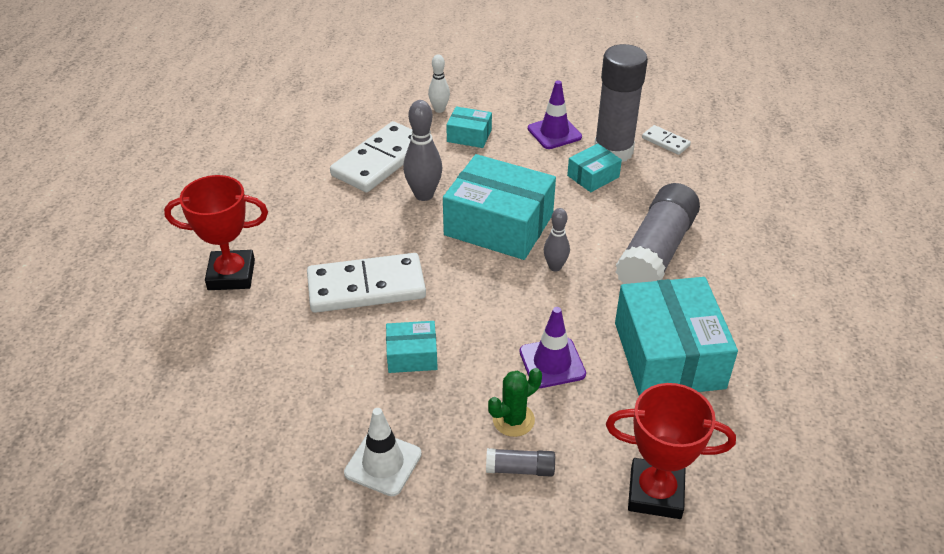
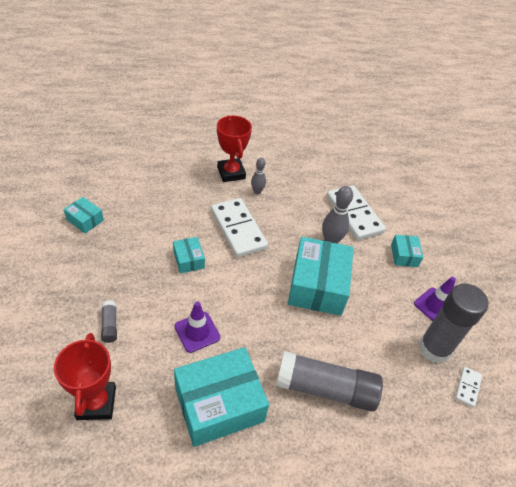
camera: 70 degrees right, 5 degrees up
white domino [330,121,412,192] -> white domino turned 45 degrees clockwise [327,185,386,240]
white traffic cone [344,408,422,496] -> none
white bowling pin [428,54,450,113] -> none
green cactus [488,368,542,437] -> none
grey bowling pin [544,208,570,271] -> grey bowling pin moved to [251,158,266,194]
turquoise box [567,144,622,192] -> turquoise box moved to [64,197,104,233]

